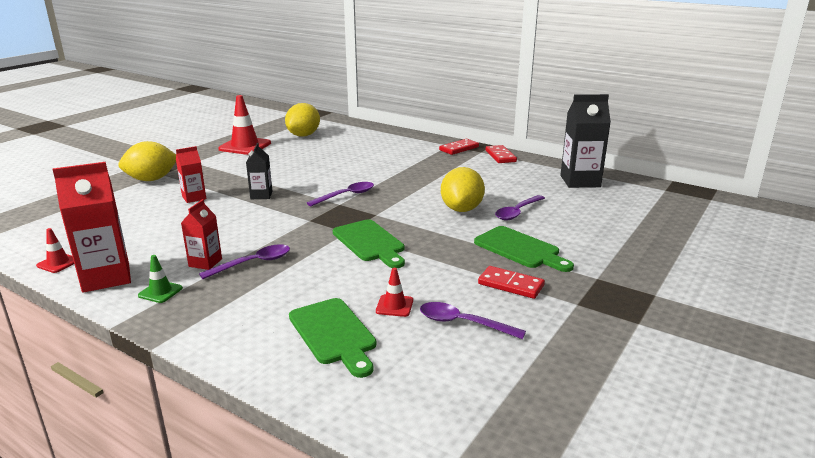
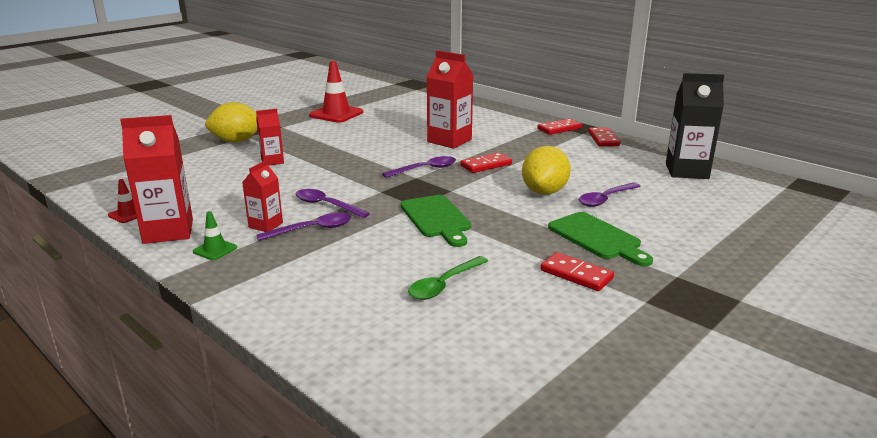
camera: 10 degrees right, 0 degrees up
black carton [246,143,272,199] -> none
yellow lemon [285,103,320,136] -> none
green cutting board [289,298,376,378] -> none
red traffic cone [376,268,413,317] -> green spoon [408,256,488,300]
purple spoon [420,302,526,339] -> purple spoon moved to [296,189,370,218]
none -> red carton [427,50,473,148]
none -> red domino [460,152,512,173]

